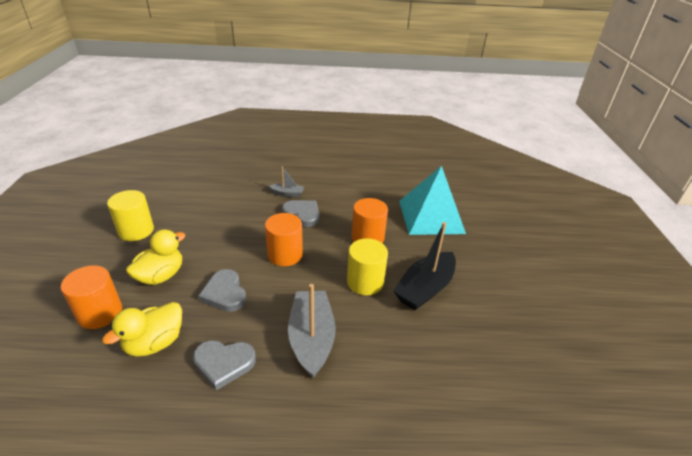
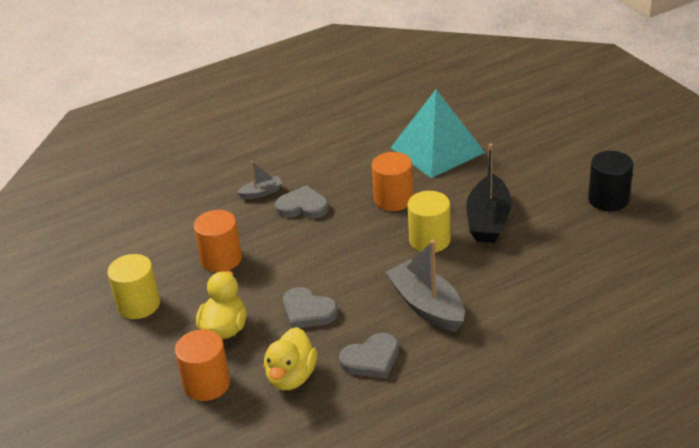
camera: 25 degrees left, 0 degrees up
orange cylinder [265,213,303,266] -> orange cylinder moved to [194,210,242,272]
none -> black cylinder [588,151,633,211]

